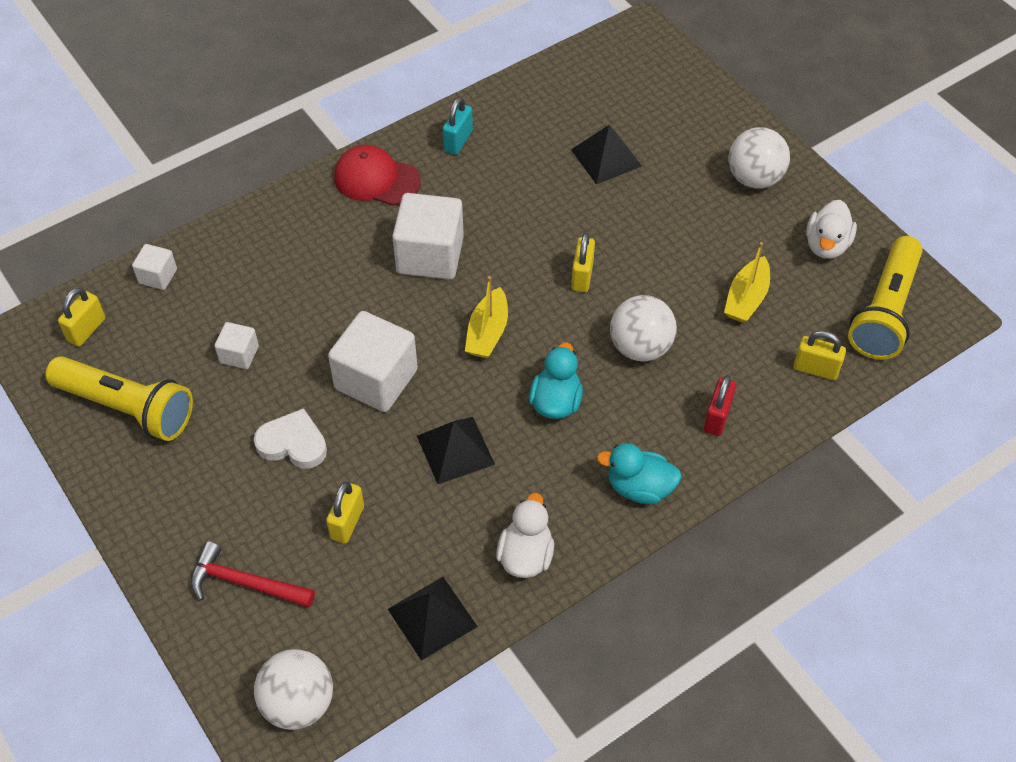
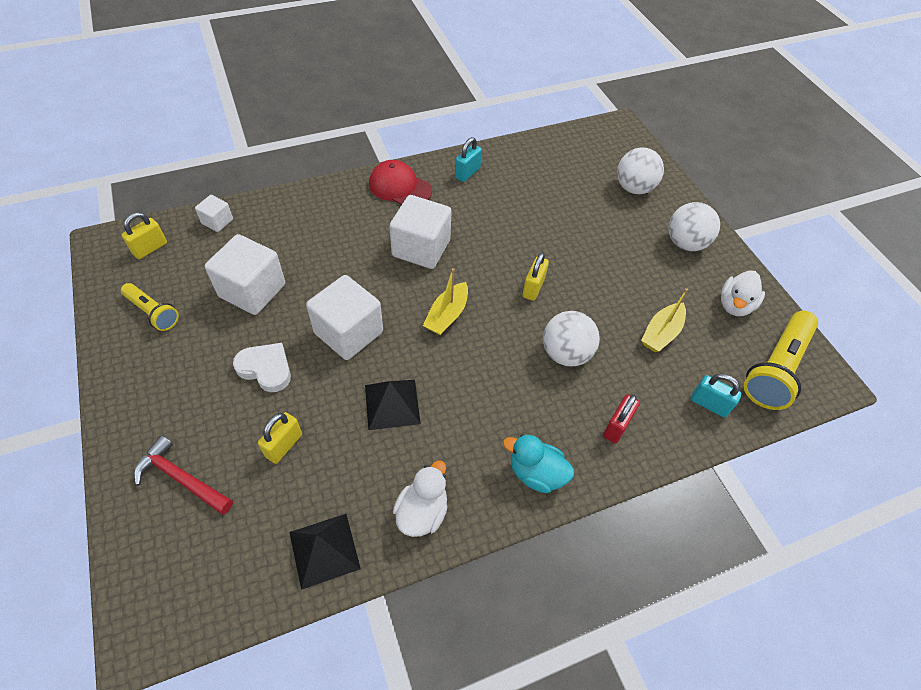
camera: 10 degrees right, 0 degrees up
yellow flashlight [45,356,193,441] -> yellow flashlight [121,283,179,331], size x0.58
white cube [215,322,259,369] -> white cube [205,234,285,315], size x1.98
white ball [254,649,333,730] -> white ball moved to [617,147,664,194]
turquoise duck [529,342,583,419] -> none
black pyramid [571,125,642,184] -> none
yellow padlock [793,330,846,380] -> turquoise padlock [691,374,742,418]

